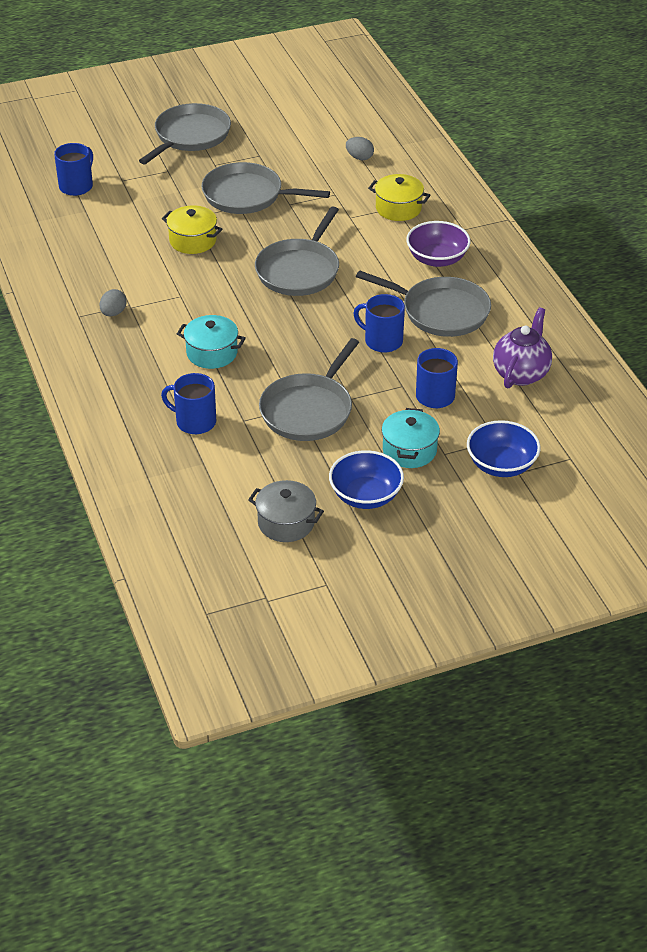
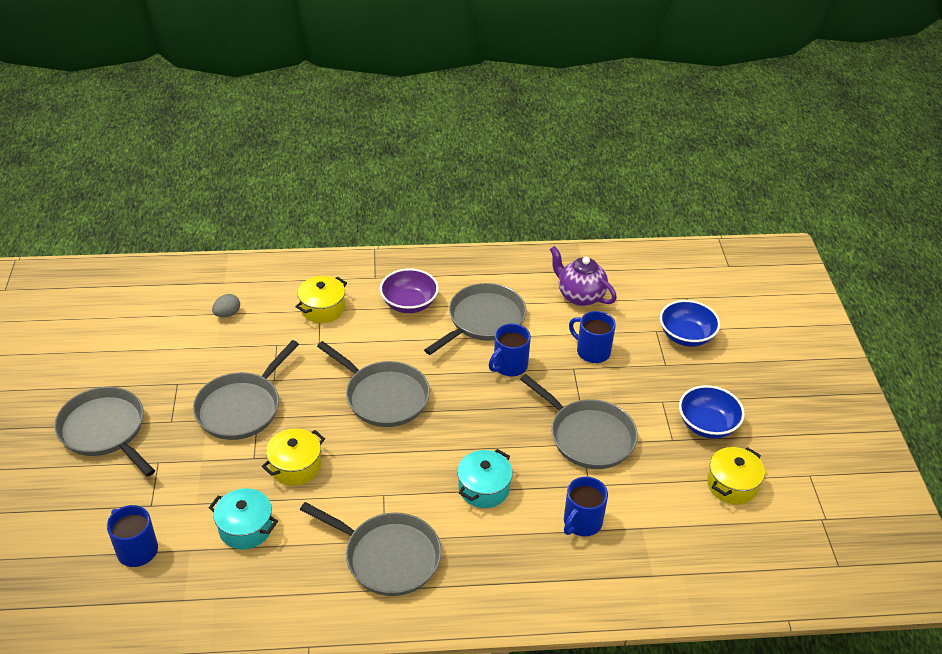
camera: 75 degrees left, 0 degrees up
grey egg [99,289,127,316] -> grey pan [300,502,442,596]
grey pot [248,480,324,542] -> yellow pot [707,447,765,505]
turquoise pot [382,408,440,468] -> turquoise pot moved to [209,488,278,549]

